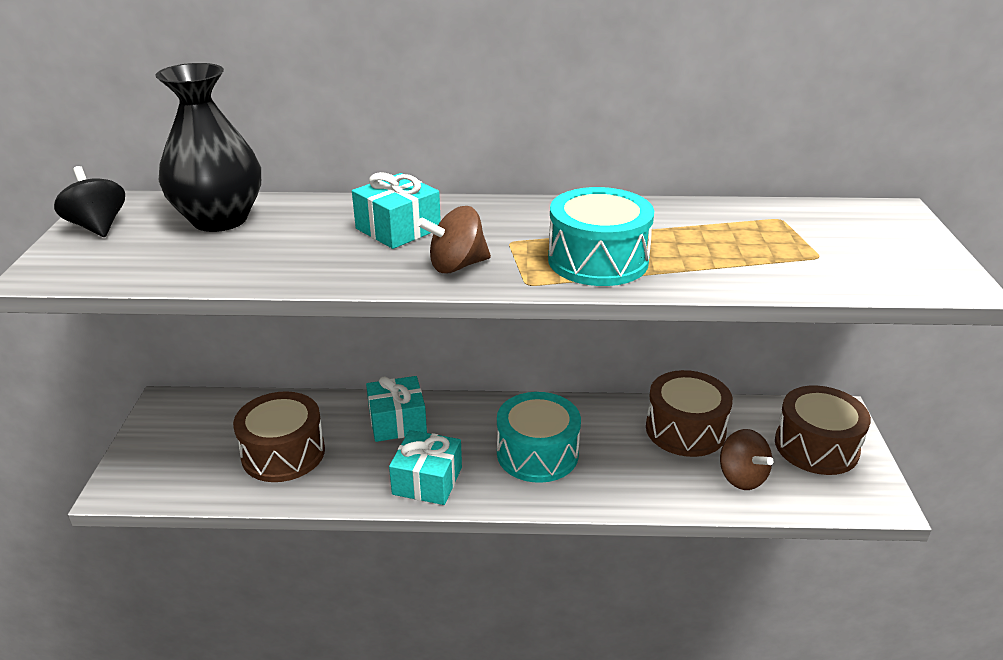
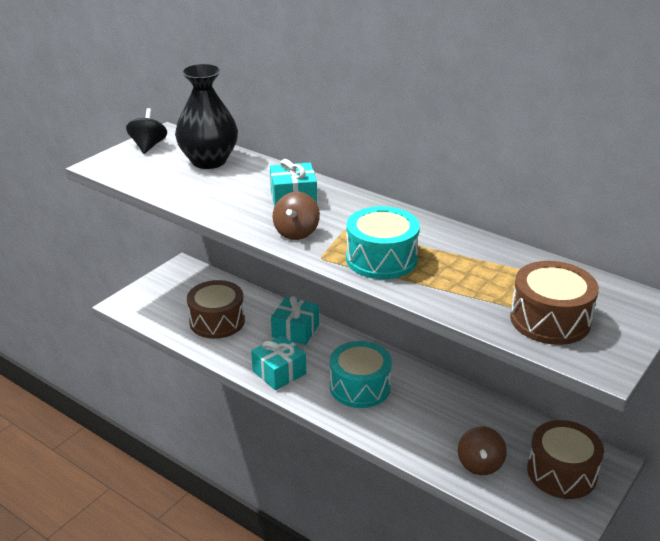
camera: 35 degrees right, 0 degrees up
brown spinning top [417,206,491,273] -> brown spinning top turned 90 degrees counterclockwise [273,192,320,240]
brown drum [646,370,733,457] -> brown drum moved to [510,261,599,345]

